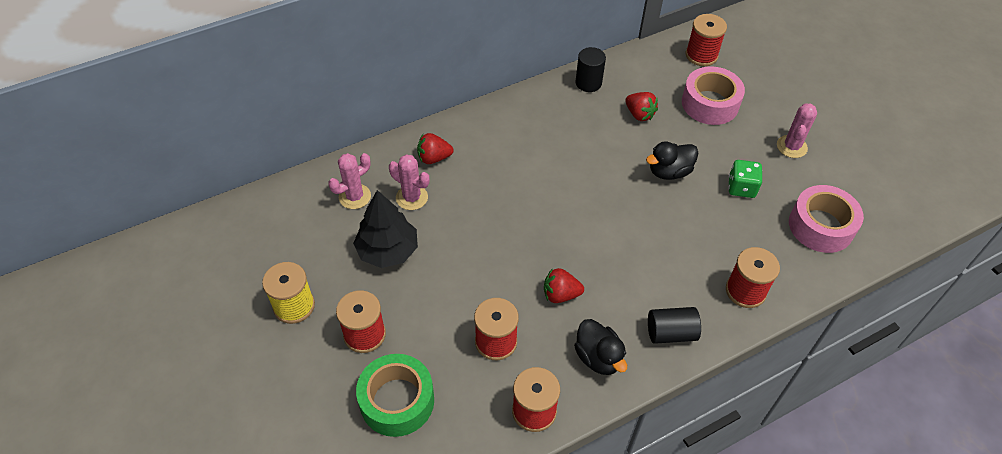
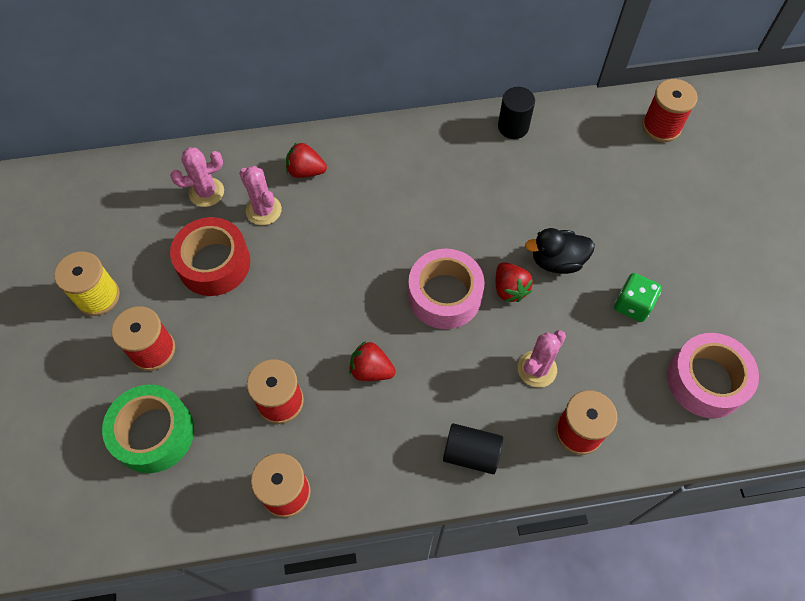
camera: 20 degrees right, 10 degrees up
black tree [353,190,418,268] -> red tape [170,217,250,296]
black duck [574,319,627,375] -> none
red strawberry [625,92,658,121] -> red strawberry moved to [496,262,533,302]
pink tape [682,66,745,125] -> pink tape moved to [408,249,485,329]
pink cactus [777,103,817,158] -> pink cactus moved to [518,330,566,388]

